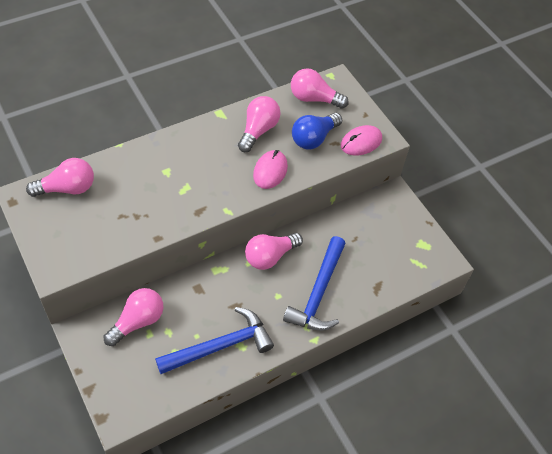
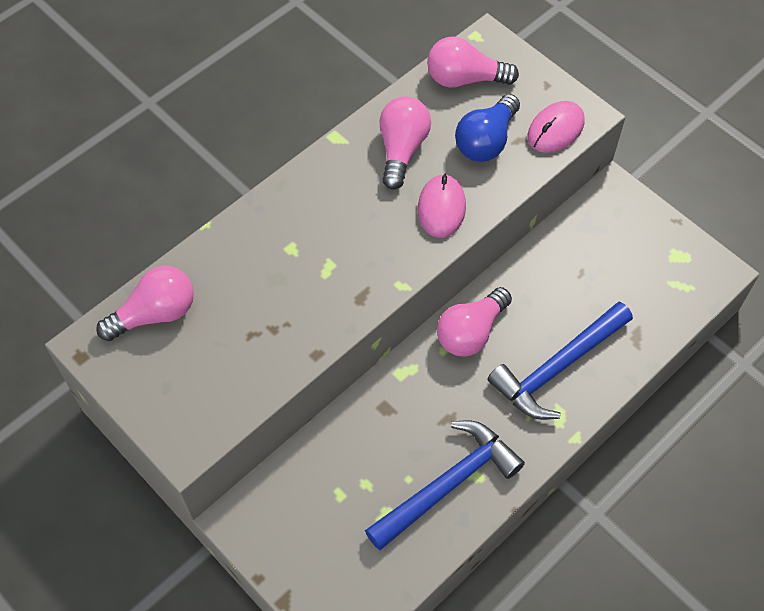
camera: 10 degrees left, 5 degrees up
pink light bulb [104,288,164,346] -> none
blue hammer [283,236,346,331] -> blue hammer turned 45 degrees clockwise [487,302,633,420]

